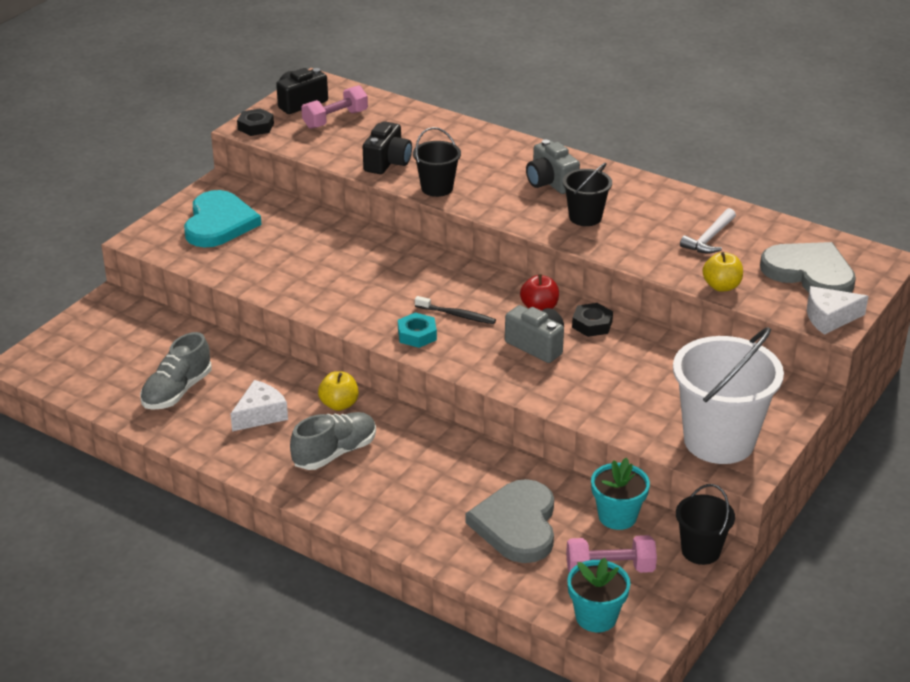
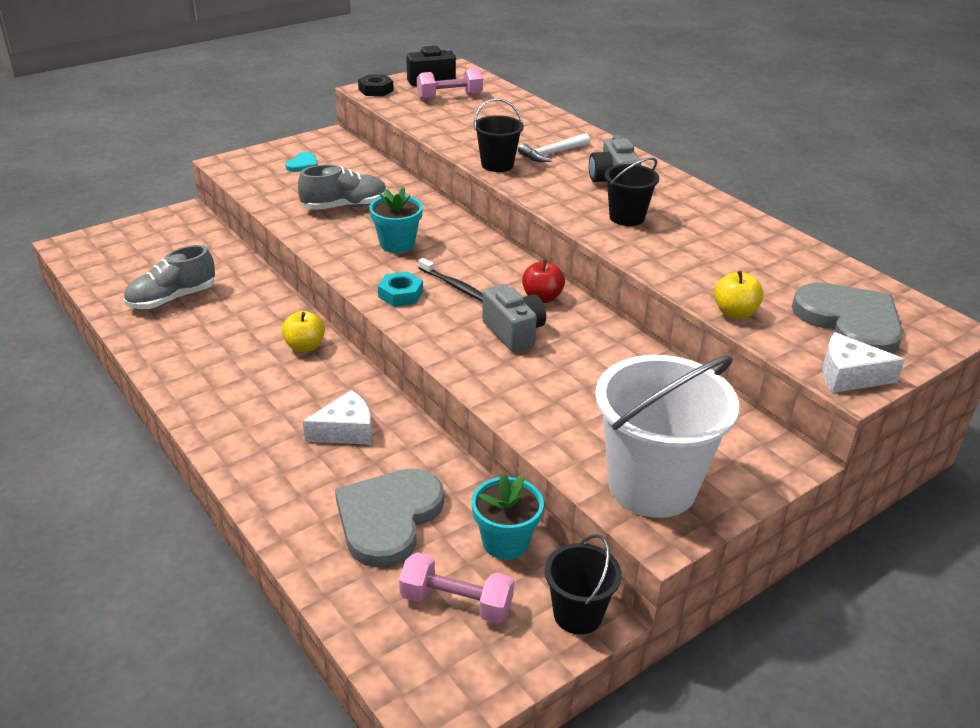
camera: 20 degrees right, 0 degrees up
turquoise heart [184,190,262,247] -> turquoise heart [286,152,318,172], size x0.44
white cheese [231,380,288,431] -> white cheese moved to [303,390,372,445]
grey shoe [290,412,376,470] -> grey shoe moved to [298,164,387,210]
black camera [363,121,412,174] -> none
turquoise flower pot [567,558,630,632] -> turquoise flower pot moved to [369,186,423,253]
black nut [572,303,613,337] -> none
white hammer [680,208,736,253] -> white hammer moved to [518,133,590,162]

